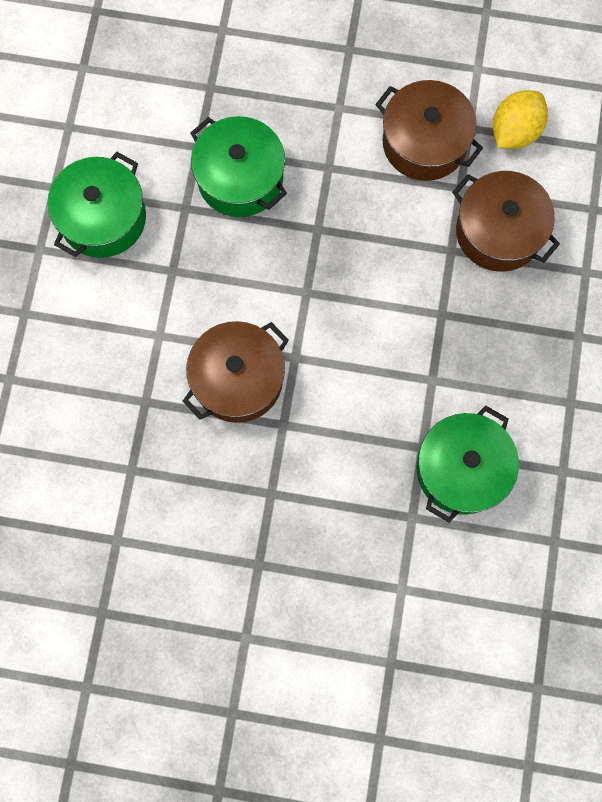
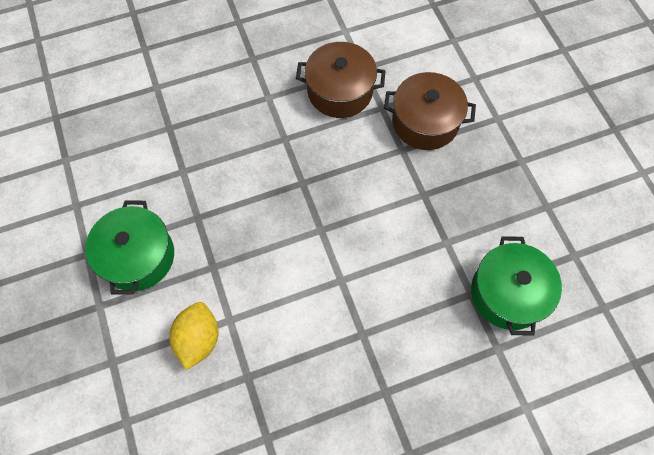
camera: 30 degrees left, 10 degrees down
brown pot [183,321,289,423] -> none
green pot [190,116,287,217] -> none
yellow lemon [492,90,548,149] -> yellow lemon moved to [169,302,218,370]

